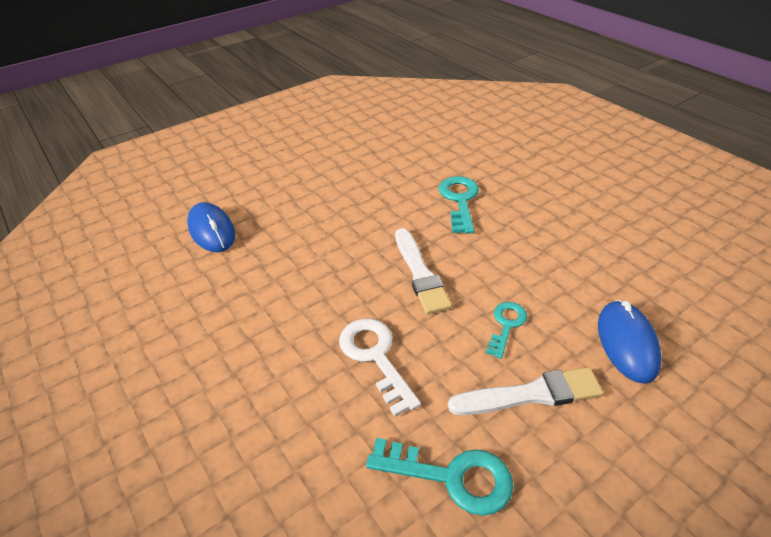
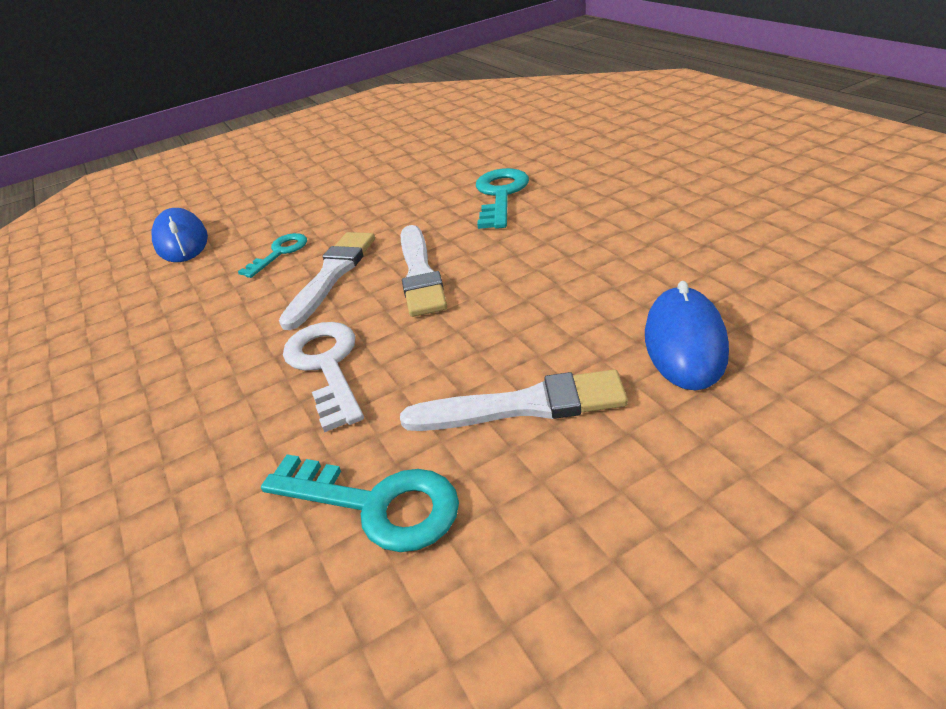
camera: 10 degrees right, 5 degrees down
turquoise key [486,302,527,359] -> turquoise key moved to [238,233,307,278]
none -> white brush [279,232,375,330]

